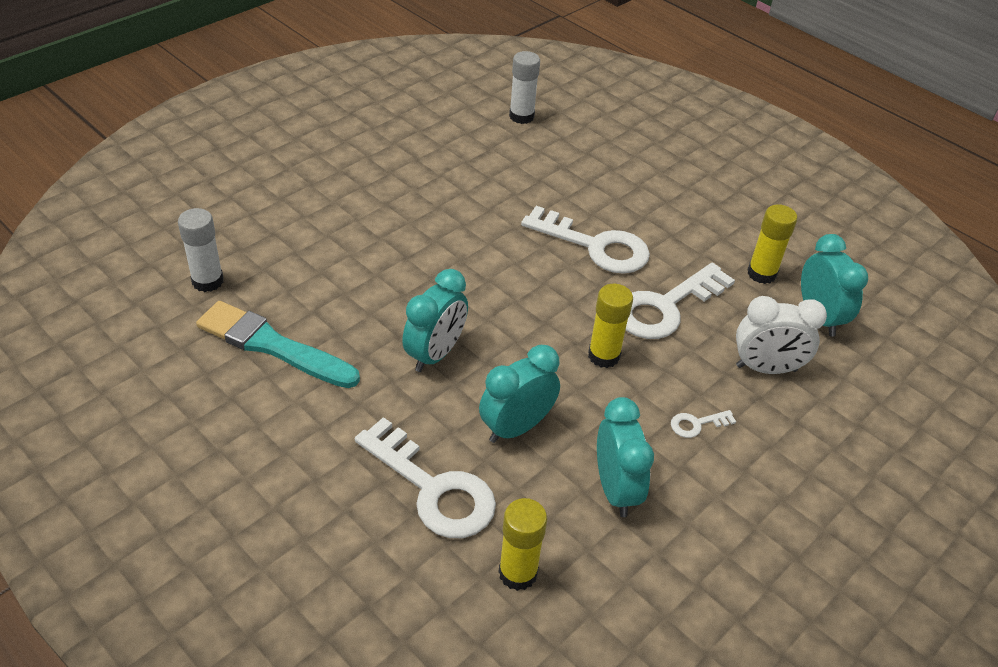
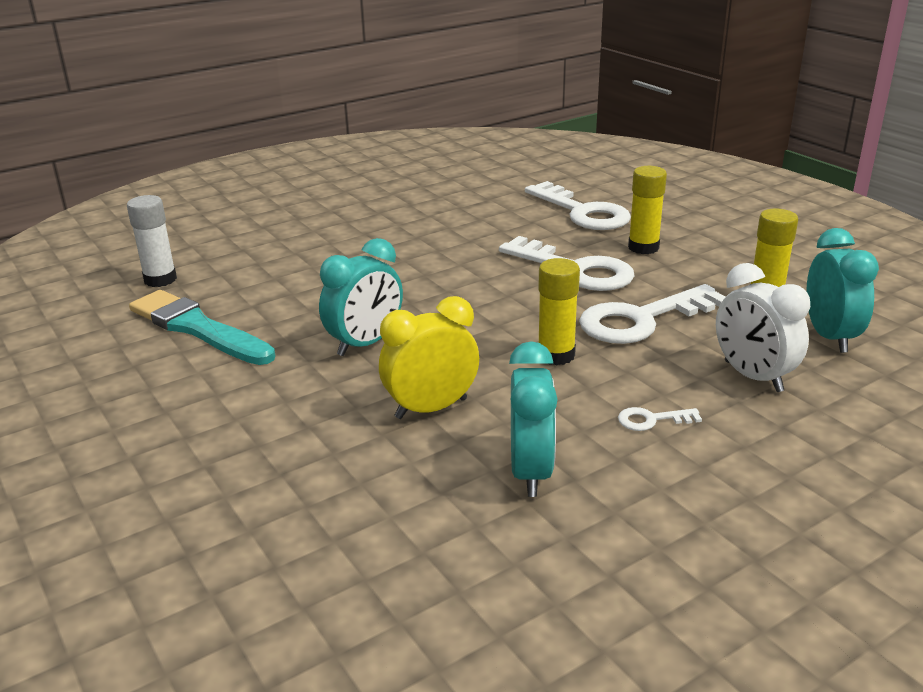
camera: 15 degrees right, 15 degrees down
white key [355,417,496,538] -> white key moved to [525,181,631,230]
turquoise clock [479,345,560,443] -> yellow clock [379,296,479,419]
yellow glue stick [498,498,547,591] -> yellow glue stick moved to [628,166,667,254]
white glue stick [509,51,540,124] -> none
white clock [736,296,827,374] -> white clock turned 45 degrees clockwise [716,263,810,392]

